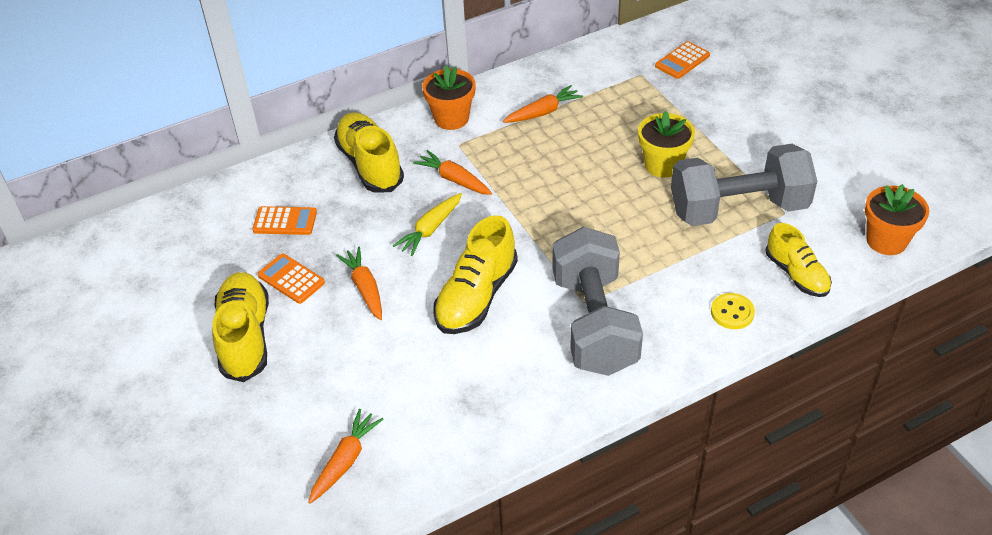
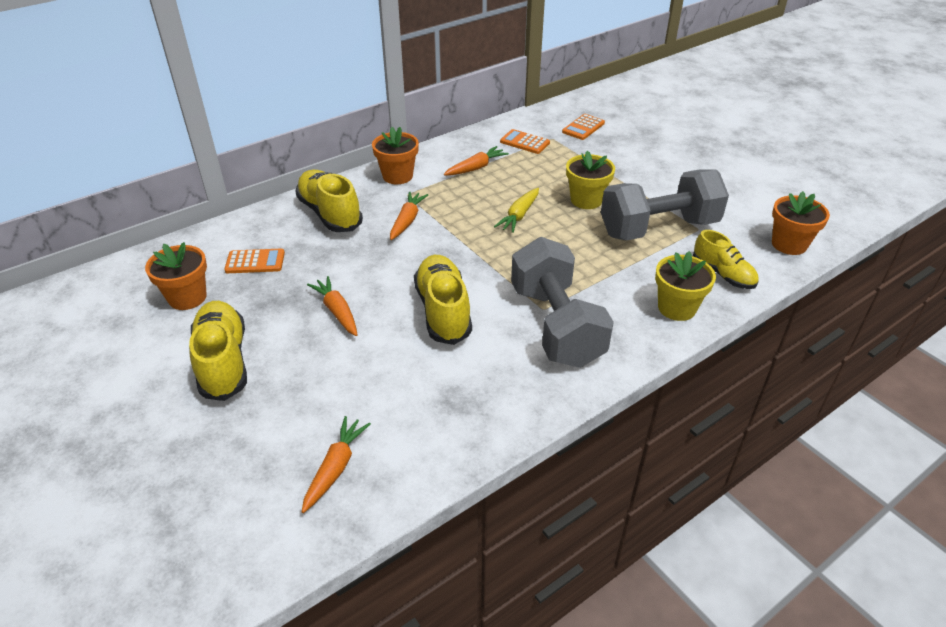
camera: 10 degrees left, 5 degrees down
orange calculator [257,254,325,304] -> orange calculator moved to [500,129,550,154]
yellow carrot [393,193,462,256] -> yellow carrot moved to [494,188,539,233]
orange carrot [413,150,492,195] -> orange carrot turned 75 degrees clockwise [390,192,428,240]
yellow shoe [433,215,518,334] -> yellow shoe turned 150 degrees clockwise [414,255,472,345]
yellow button [711,293,755,329] -> yellow flower pot [655,251,716,321]
none -> orange flower pot [145,242,207,310]

